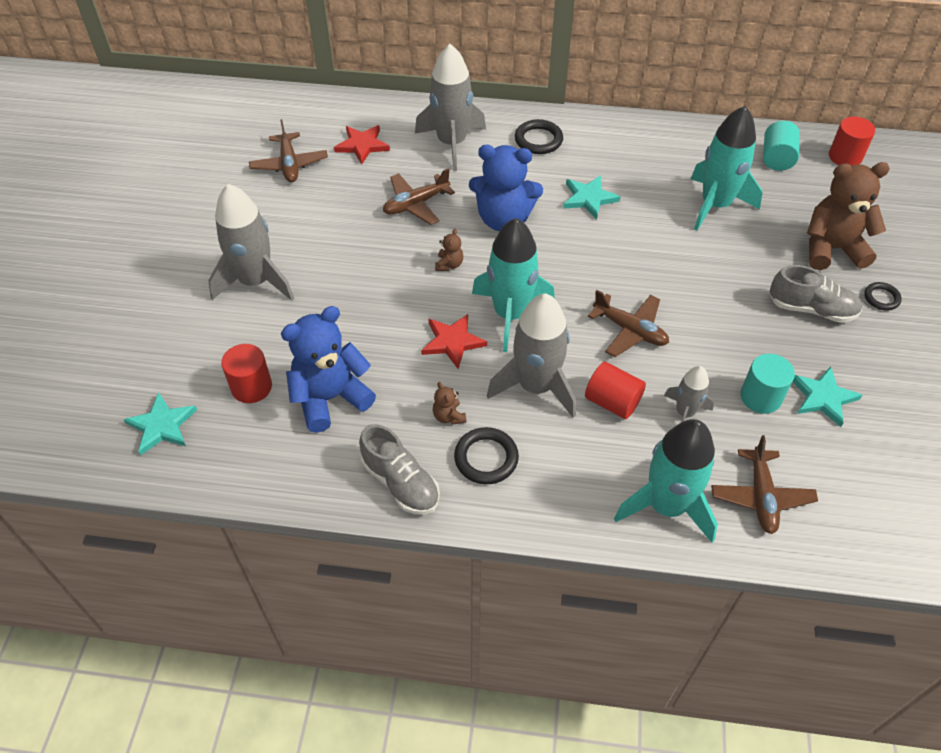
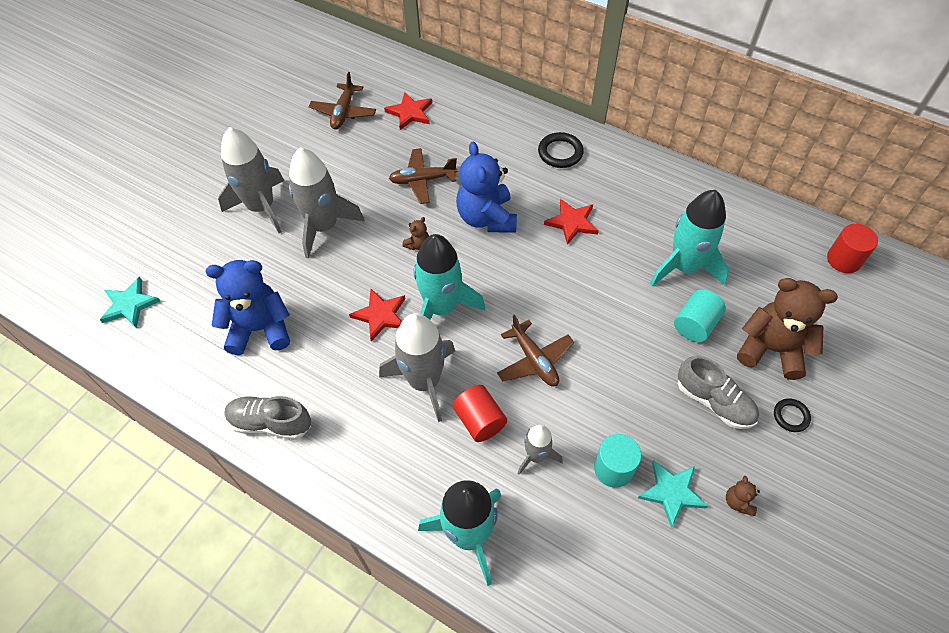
camera: 25 degrees right, 5 degrees up
red cylinder [221,344,272,403] -> none
grey shoe [359,424,440,515] -> grey shoe turned 120 degrees clockwise [224,396,311,440]
grey rocket [415,44,486,171] -> grey rocket moved to [289,147,365,259]
brown teddy bear [433,382,466,425] -> brown teddy bear moved to [726,476,760,516]
black ring [454,427,519,484] -> none
blue teddy bear [469,145,543,231] -> blue teddy bear turned 45 degrees clockwise [456,141,517,233]
turquoise star [563,175,620,219] -> red star [544,199,599,245]
brown plane [711,435,818,534] -> none
turquoise cylinder [763,121,800,171] -> turquoise cylinder moved to [674,289,726,342]

